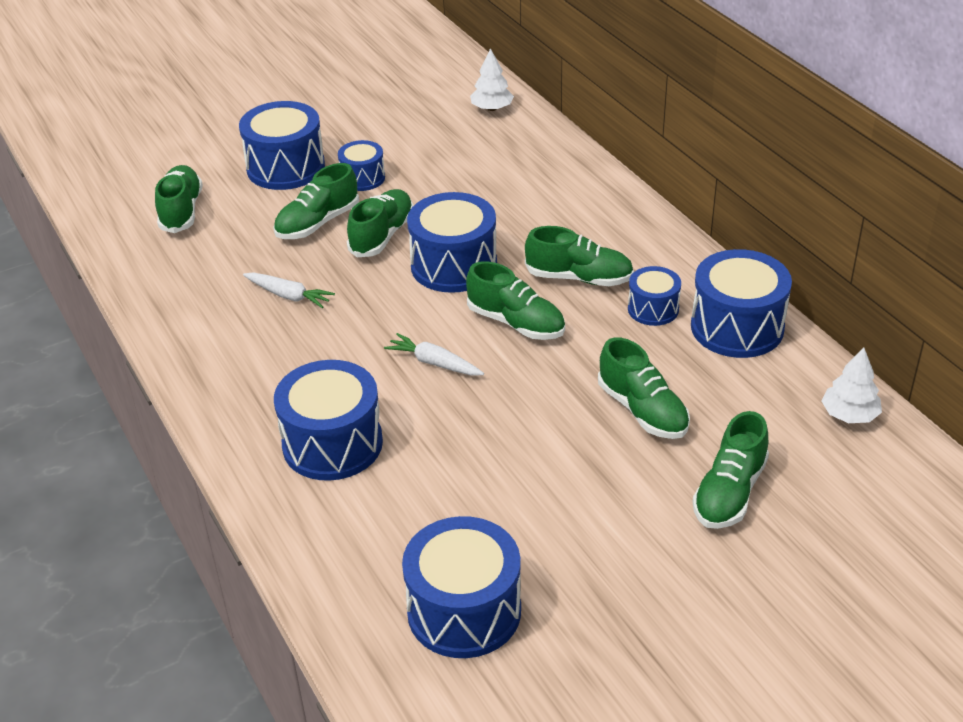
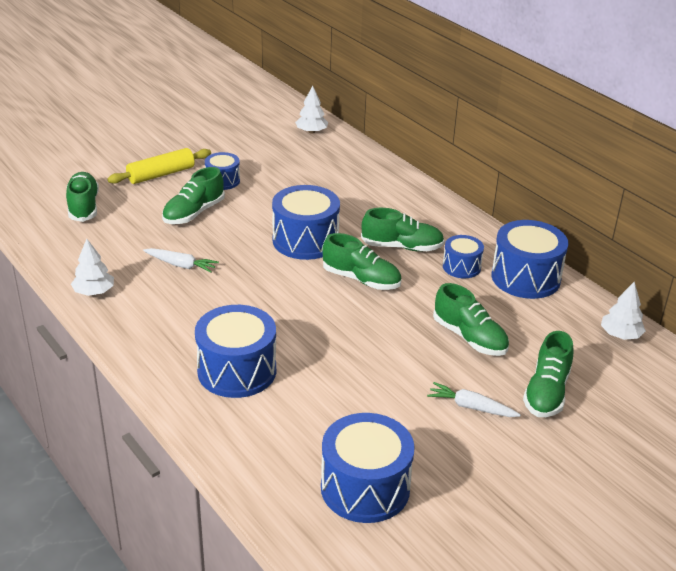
camera: 10 degrees left, 5 degrees down
blue drum [239,101,325,190] -> yellow rolling pin [107,148,211,184]
green shoe [347,189,413,257] -> none
white carrot [384,333,484,376] -> white carrot moved to [427,382,521,417]
none -> white tree [71,239,114,296]

